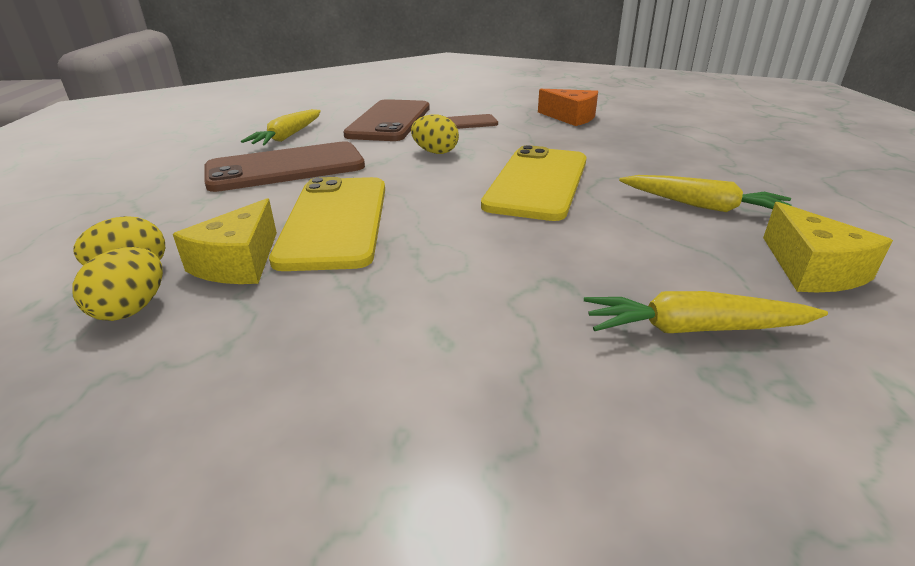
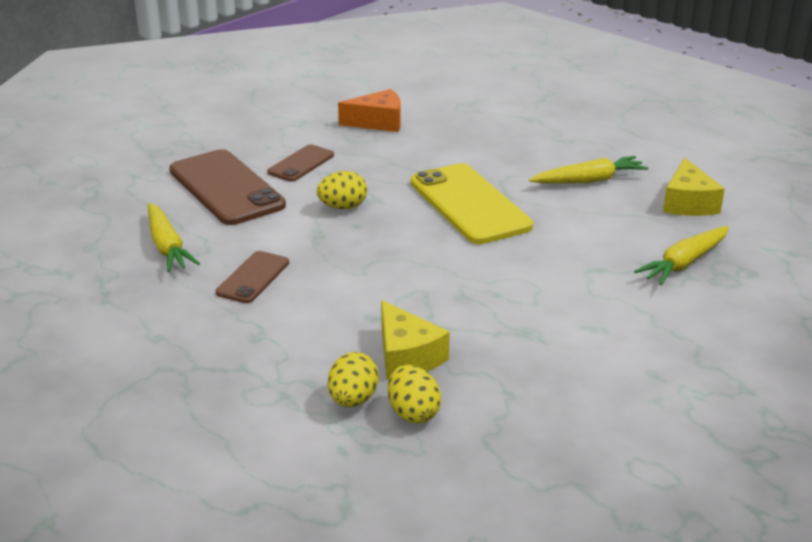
camera: 45 degrees left, 0 degrees up
brown phone [204,141,365,192] -> brown phone [216,251,289,303], size x0.53
yellow phone [269,177,385,271] -> none
yellow cheese [763,202,893,292] -> yellow cheese turned 60 degrees clockwise [663,158,725,216]

